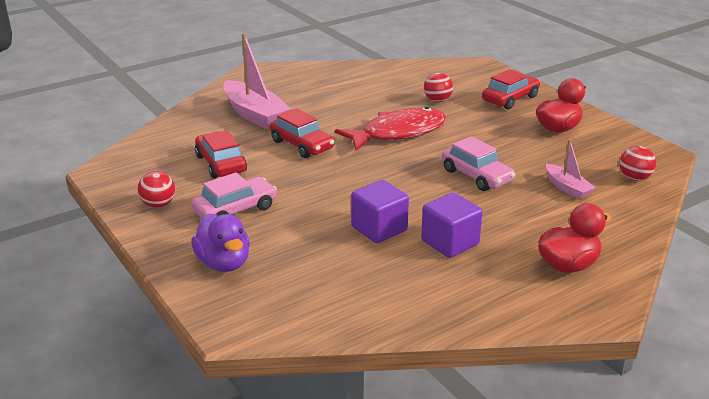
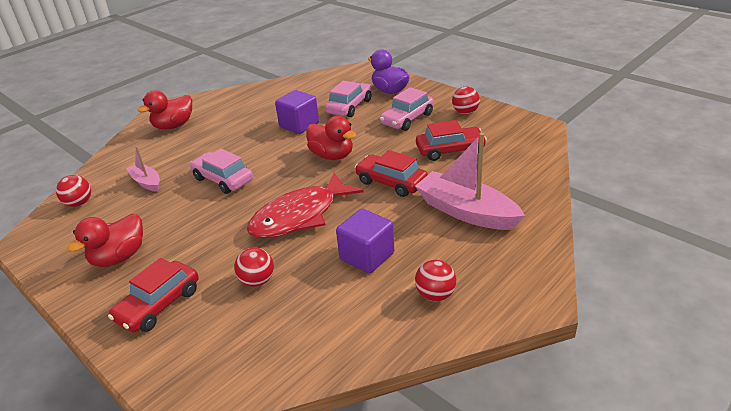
camera: 170 degrees right, 5 degrees up
red car [195,130,247,178] -> red car turned 60 degrees counterclockwise [416,120,487,161]
purple cube [421,192,483,258] -> purple cube moved to [336,209,394,273]
none -> red duck [306,116,357,160]
none -> pink car [325,81,372,117]
none -> red ball [415,260,456,301]

